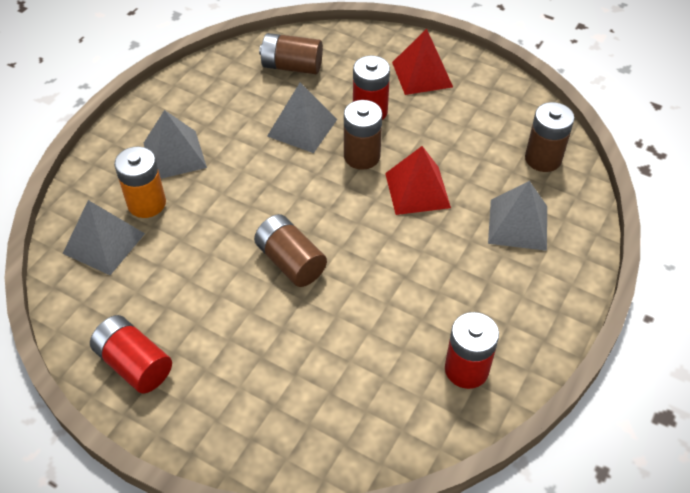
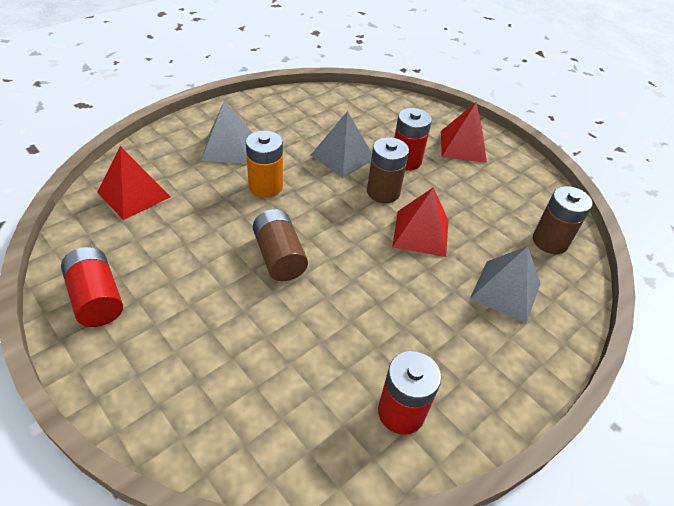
camera: 15 degrees right, 5 degrees down
grey pyramid [63,200,145,275] -> red pyramid [97,146,170,220]
orange battery [114,147,166,218] -> orange battery moved to [246,130,283,198]
brown battery [259,33,323,74] -> none

